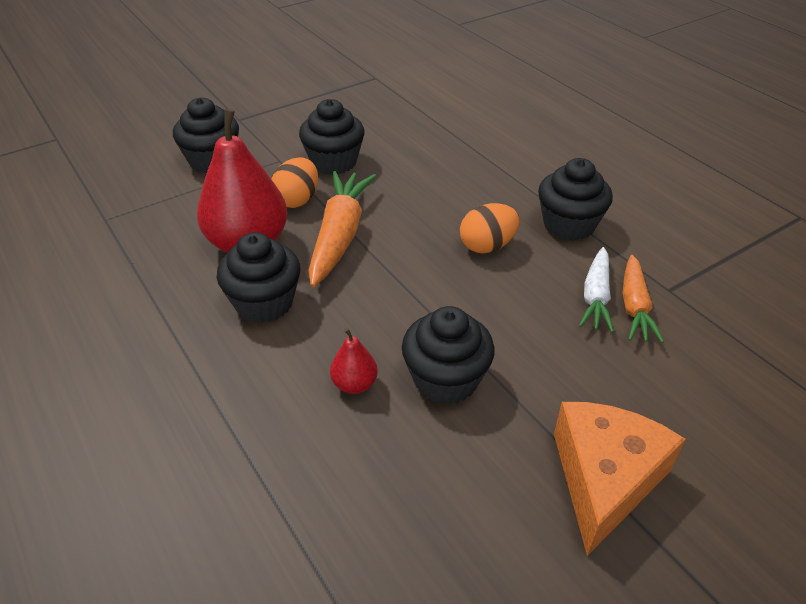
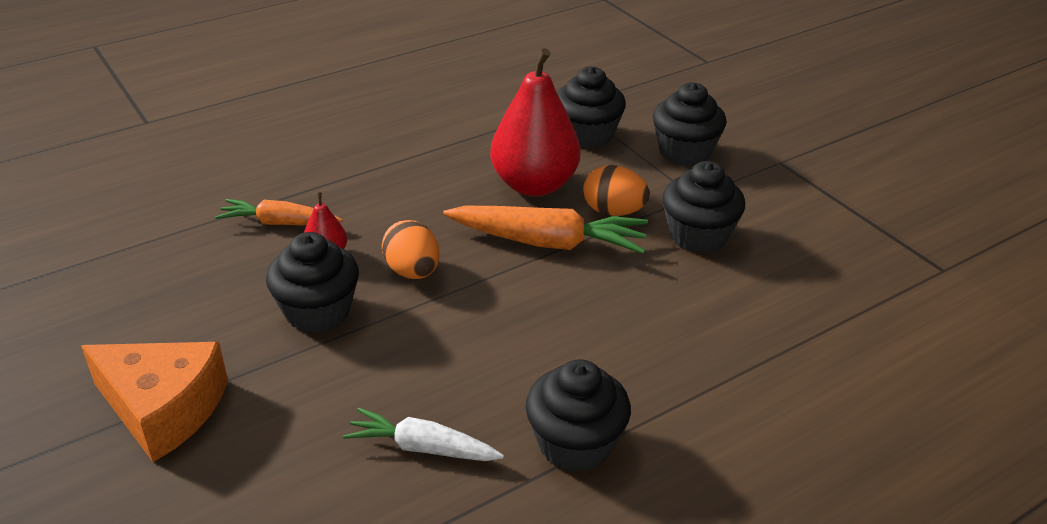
camera: 90 degrees right, 5 degrees down
black cupcake [217,232,301,323] -> black cupcake moved to [557,66,626,148]
orange egg [460,203,520,253] -> orange egg moved to [382,220,440,279]
orange carrot [623,255,664,343] -> orange carrot moved to [215,199,343,225]

